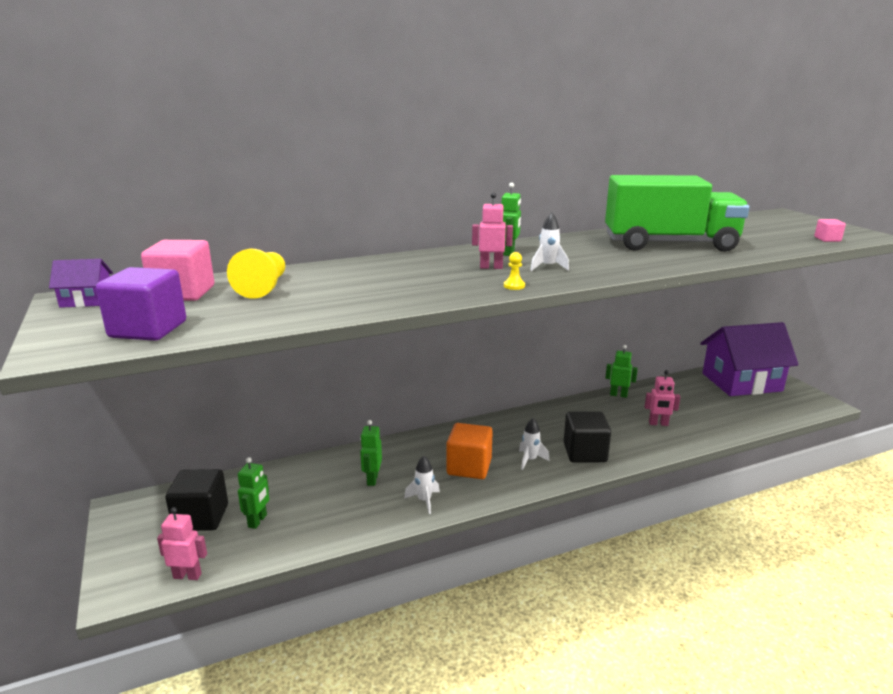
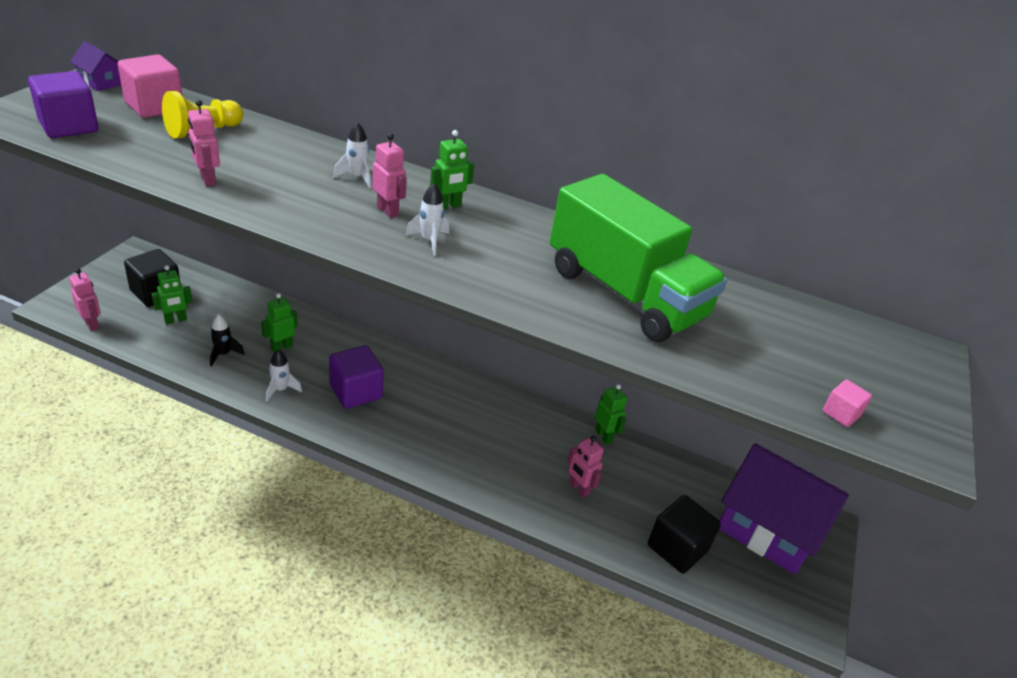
camera: 40 degrees right, 15 degrees up
orange cube [447,423,493,479] -> purple cube [329,345,384,409]
yellow pawn [504,252,525,290] -> none
white rocket [519,418,550,470] -> white rocket moved to [333,122,371,188]
black cube [564,411,611,463] -> black cube moved to [648,495,721,573]
none -> pink robot [188,100,220,186]
none -> black rocket [210,314,245,366]

